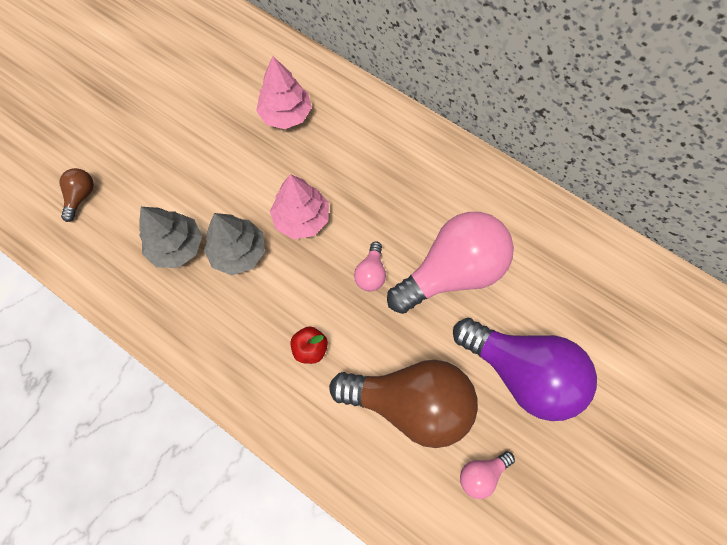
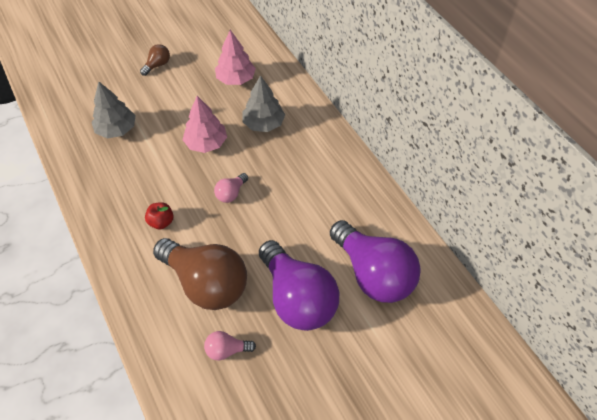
camera: 25 degrees right, 15 degrees down
brown light bulb [60,168,94,222] -> brown light bulb moved to [140,44,170,76]
grey tree [204,213,265,275] -> grey tree moved to [243,75,285,132]
pink light bulb [387,212,514,314] -> none
none -> purple light bulb [330,220,421,303]

